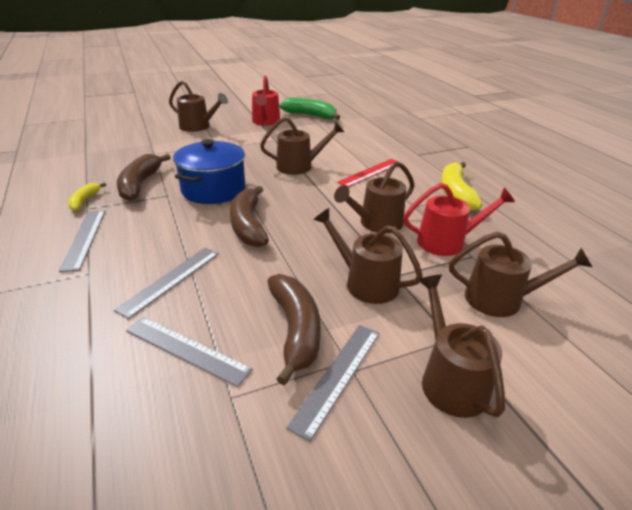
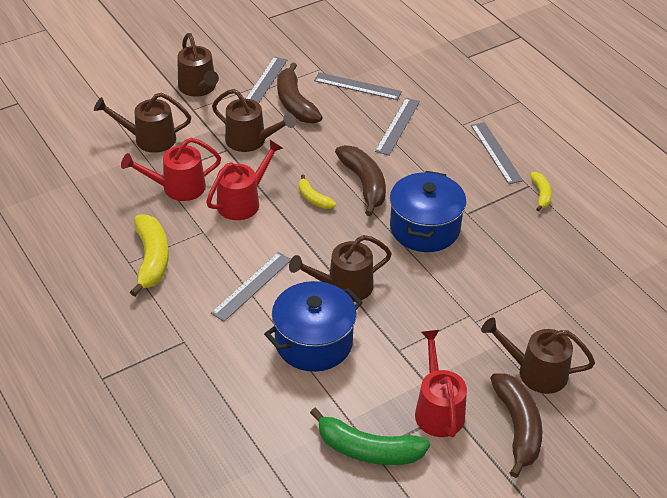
camera: 170 degrees right, 10 degrees up
brown banana [117,154,171,201] -> brown banana moved to [490,374,542,478]
brown watering can [334,161,415,233] -> red watering can [206,140,283,220]
red ruler [337,159,401,187] -> grey ruler [211,252,291,322]
none -> blue pot [264,281,363,372]
none -> yellow banana [299,175,336,209]

